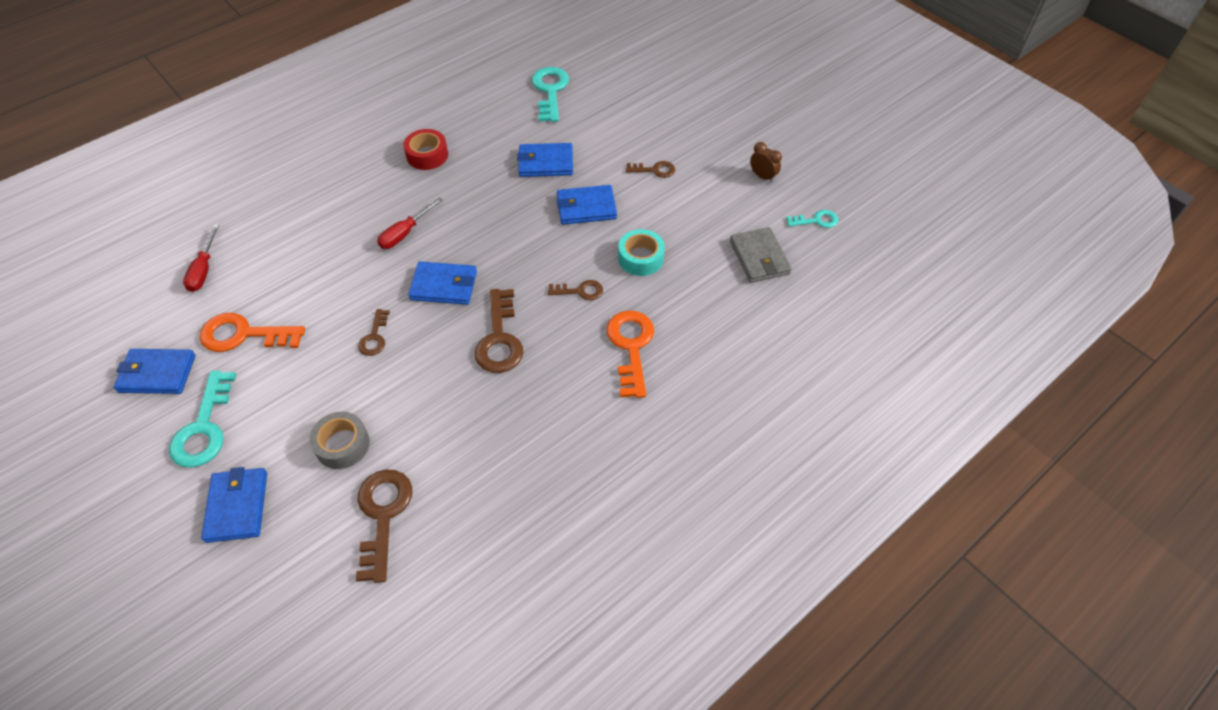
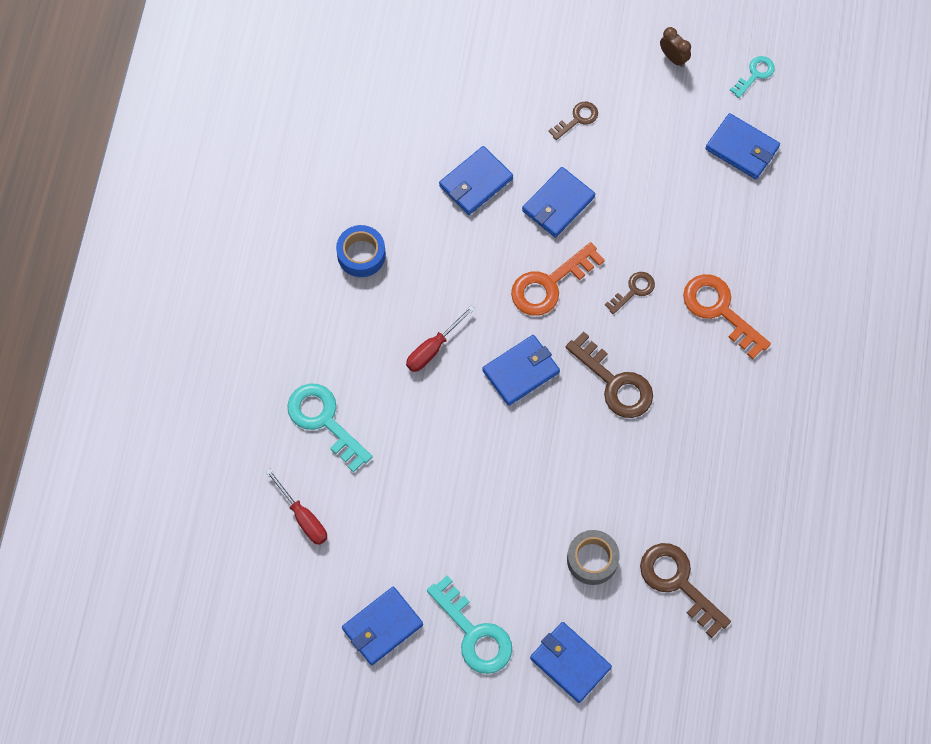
camera: 40 degrees left, 15 degrees up
orange key [200,313,305,352] -> orange key moved to [511,242,605,316]
brown key [358,309,390,356] -> none
red screwdriver [377,197,443,249] -> red screwdriver turned 45 degrees clockwise [406,305,475,372]
red tape [403,129,448,170] -> blue tape [336,225,386,277]
turquoise key [532,67,569,122] -> turquoise key moved to [287,384,373,473]
turquoise tape [618,229,665,276] -> none
grey wallet [730,227,792,283] -> blue wallet [705,113,780,179]
brown clock [750,142,782,183] -> brown clock turned 45 degrees clockwise [660,27,691,67]

